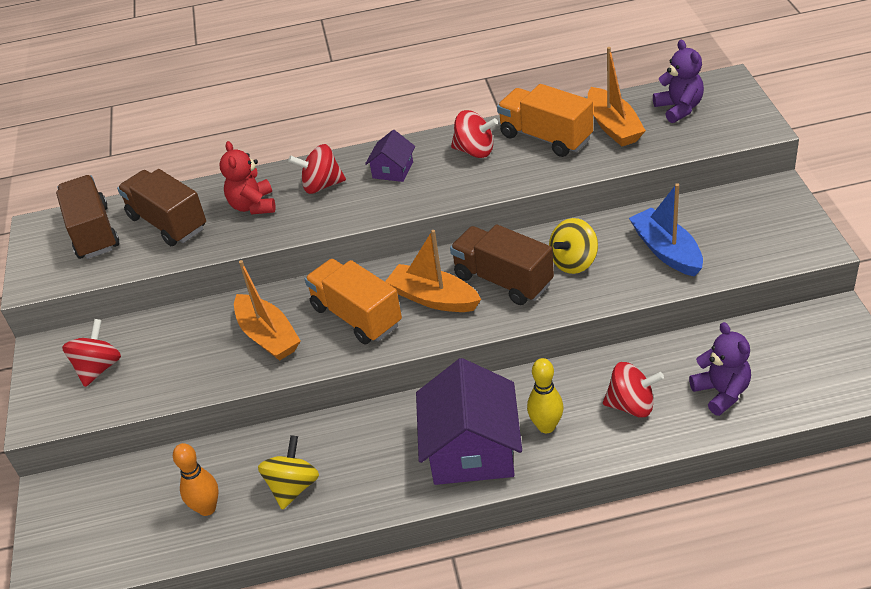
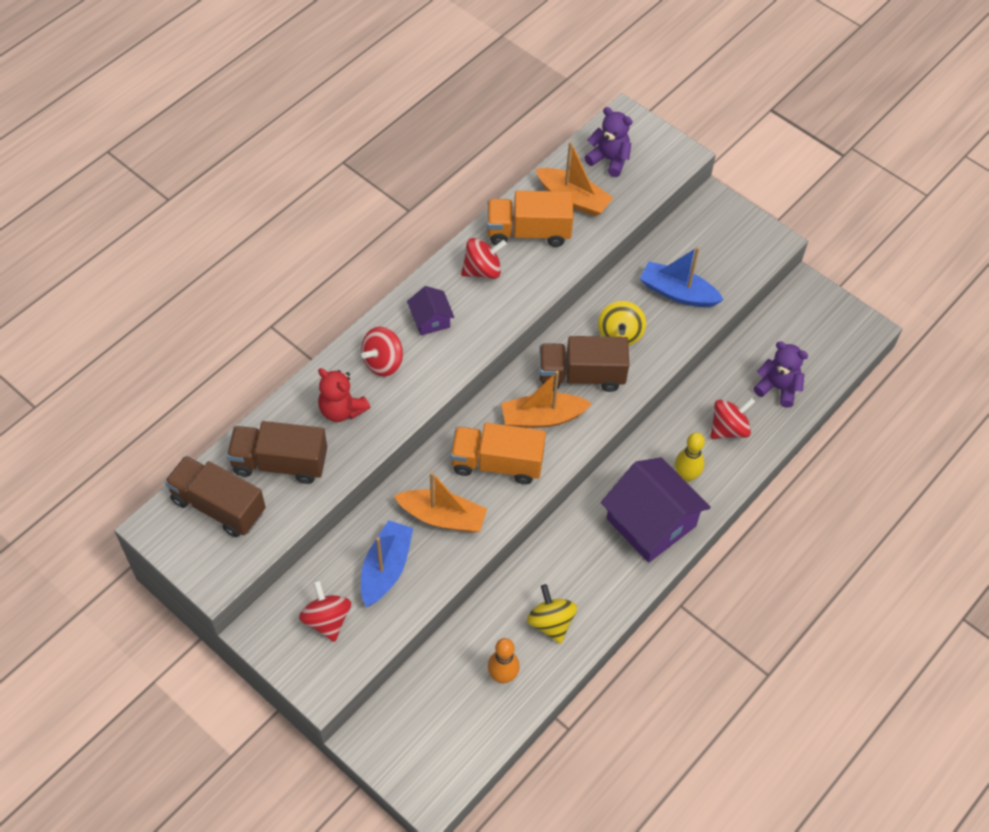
camera: 45 degrees left, 15 degrees up
none -> blue boat [361,520,413,607]

